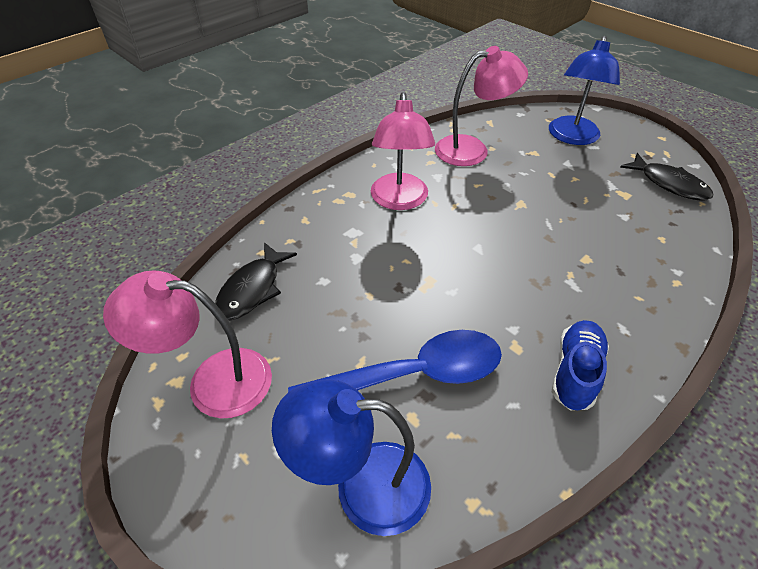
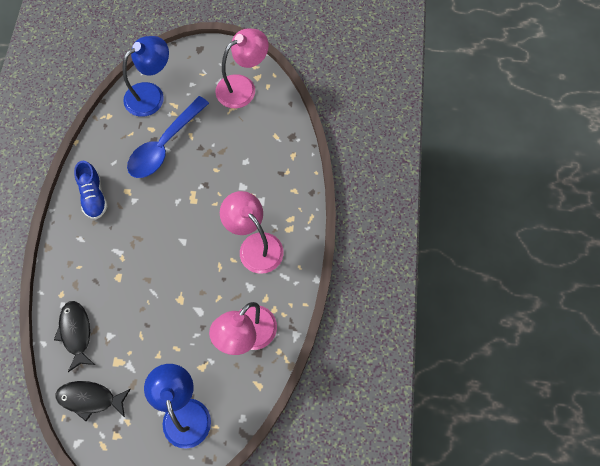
camera: 140 degrees right, 20 degrees up
black fish [215,242,297,321] -> black fish moved to [54,301,95,372]

